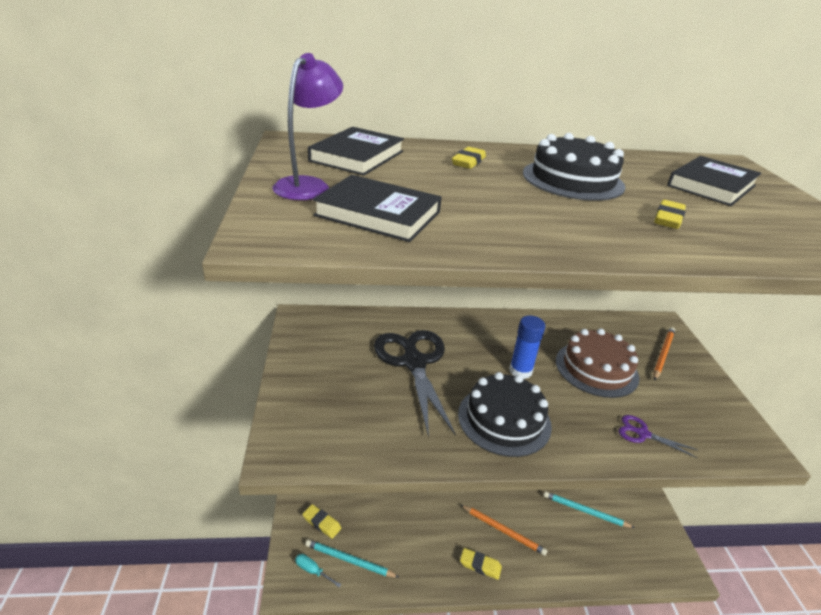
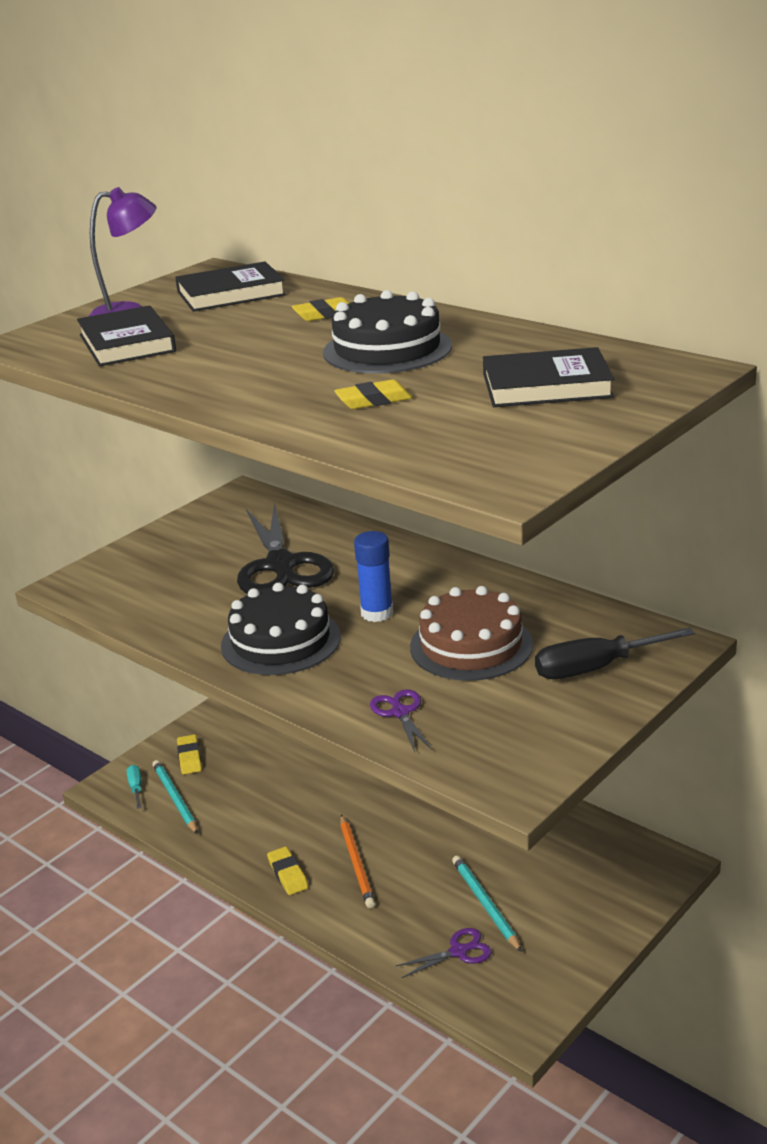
camera: 50 degrees right, 5 degrees down
black scissors [374,330,456,438] -> black scissors turned 135 degrees clockwise [237,502,334,594]
orange pencil [653,327,675,381] -> black screwdriver [535,628,695,679]
none -> purple scissors [396,928,492,978]

